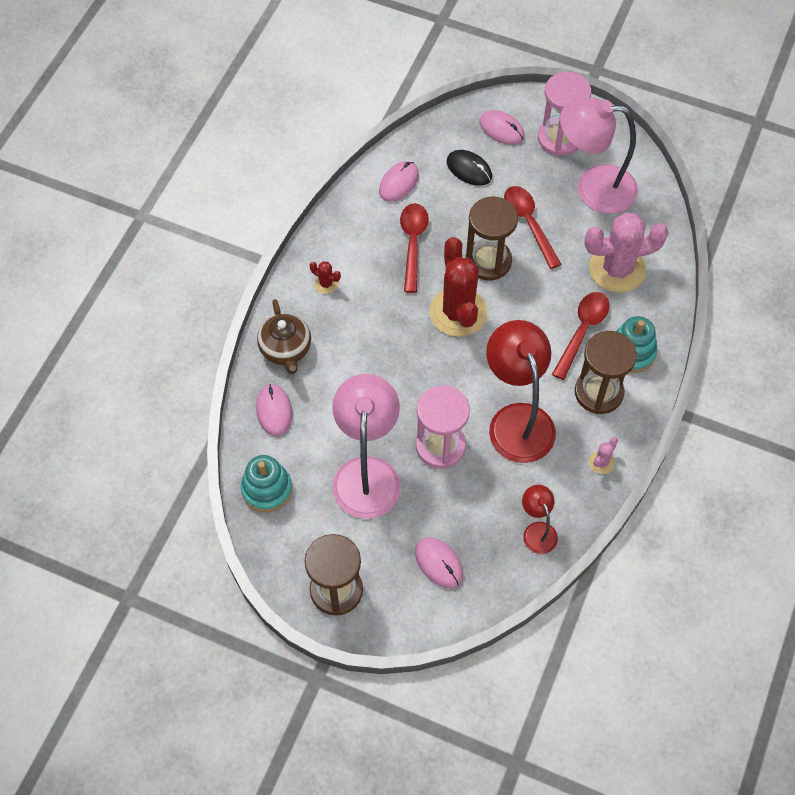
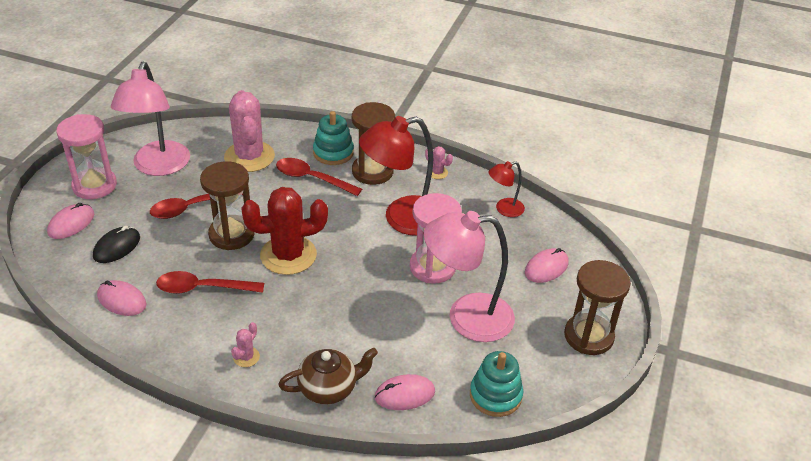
camera: 95 degrees left, 20 degrees down
red cactus [310,261,341,294] -> pink cactus [231,322,260,367]

